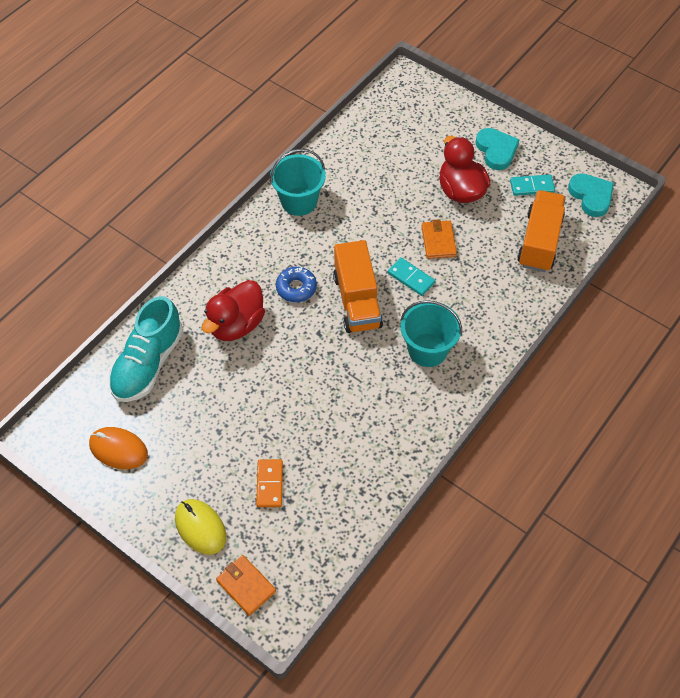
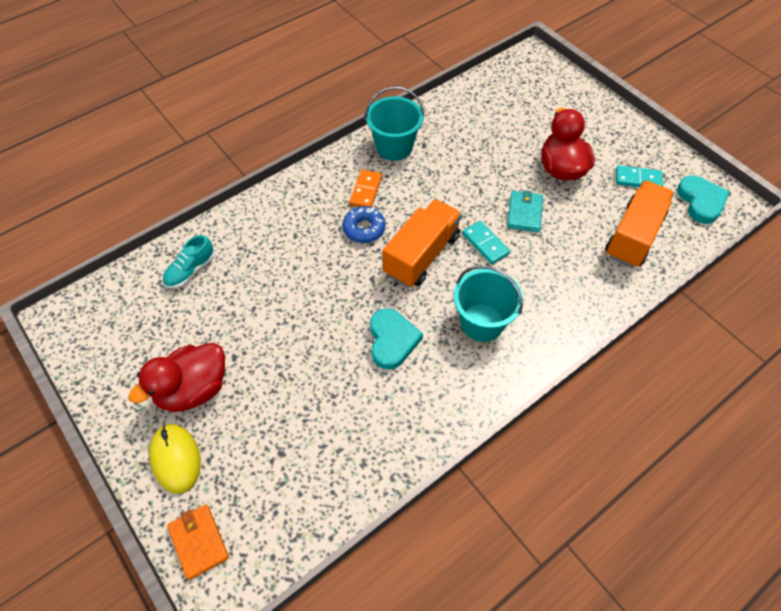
camera: 15 degrees right, 0 degrees up
orange mouse [89,427,148,469] -> none
turquoise shoe [108,296,183,402] -> turquoise shoe [163,235,215,288], size x0.54
red duck [202,280,265,341] -> red duck moved to [128,343,225,412]
orange domino [256,459,283,507] -> orange domino moved to [349,169,382,207]
orange truck [333,240,383,333] -> orange truck turned 150 degrees counterclockwise [383,199,462,287]
orange wallet [421,219,457,259] -> turquoise wallet [507,190,543,232]
turquoise heart [475,128,520,170] -> turquoise heart moved to [370,308,423,369]

